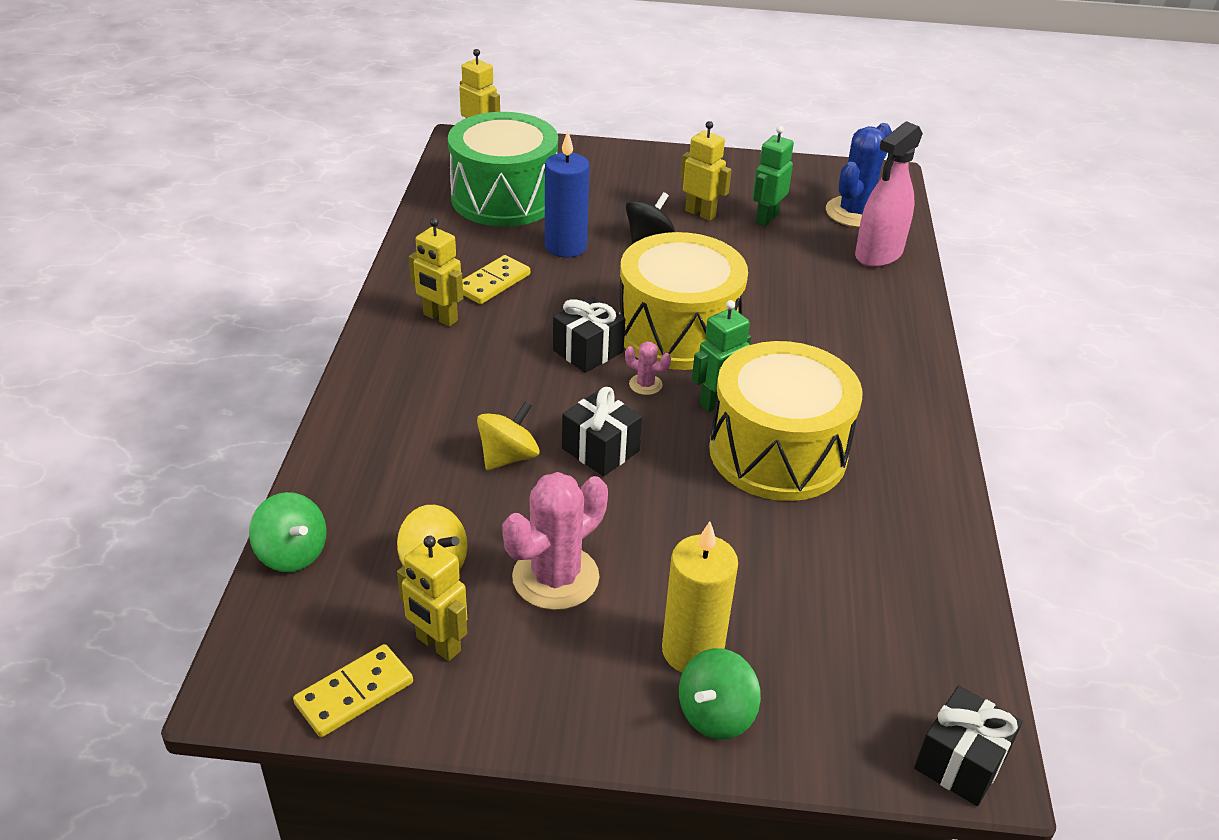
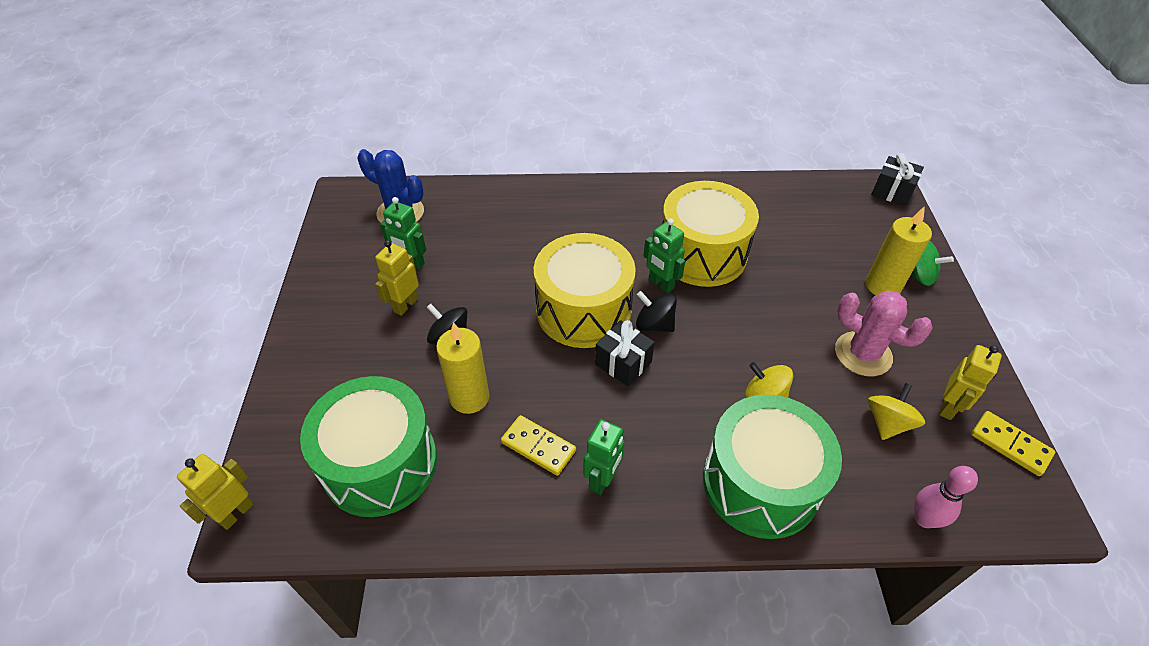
camera: 95 degrees left, 10 degrees up
green spinning top [249,492,327,572] -> pink bowling pin [914,466,978,528]
yellow robot [409,218,463,327] -> green robot [583,419,624,495]
blue candle [545,131,590,258] -> yellow candle [436,322,489,414]
black gift [562,387,642,476] -> none
pink cactus [625,341,671,395] -> black spinning top [636,291,677,332]
pink spray bottle [855,121,923,267] -> none
none -> green drum [703,395,842,539]

